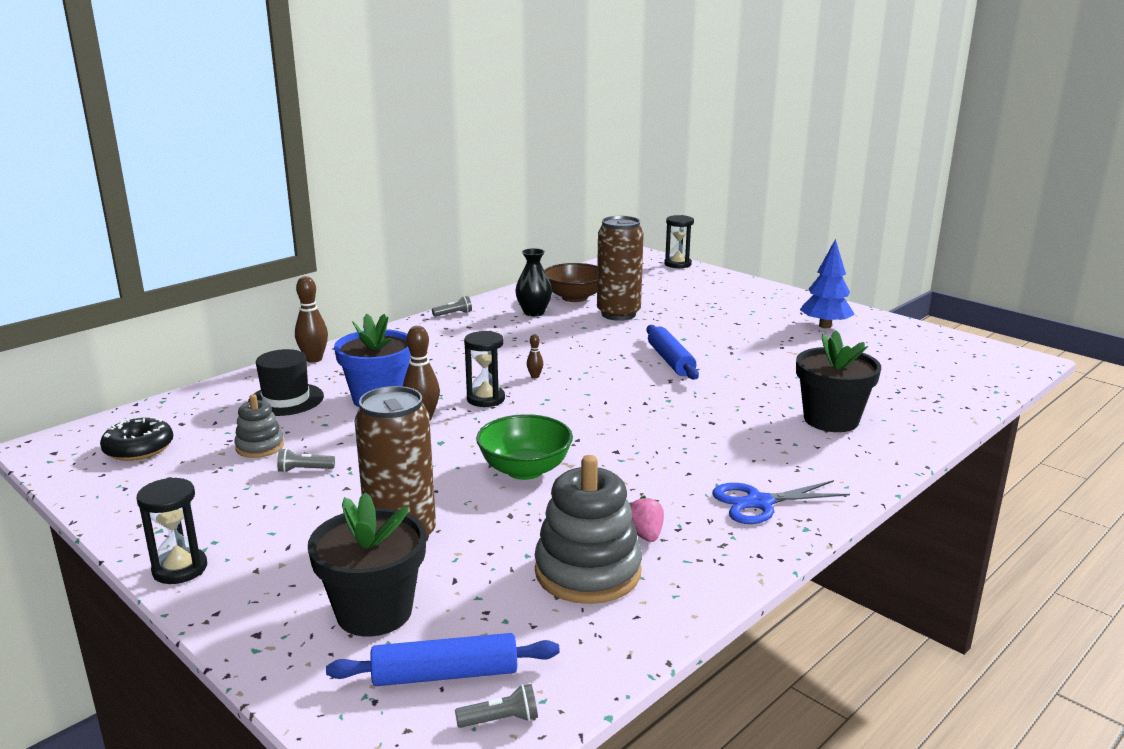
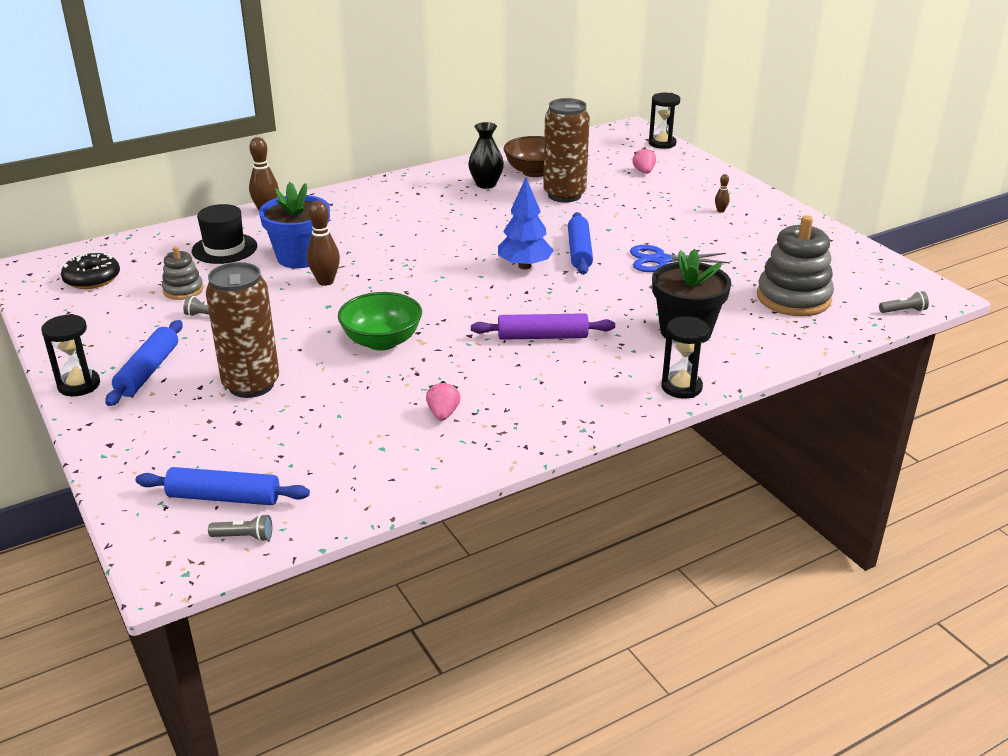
camera: 15 degrees right, 10 degrees up
black flower pot [308,492,426,637] -> none
grey flashlight [432,296,472,317] -> grey flashlight moved to [879,291,929,313]
black hourglass [464,331,505,407] -> black hourglass moved to [661,316,710,399]
brown bowling pin [527,334,543,378] -> brown bowling pin moved to [715,174,730,213]
grey stacking toy [535,455,642,604] -> grey stacking toy moved to [757,215,834,316]
blue scissors [712,480,850,524] -> blue scissors moved to [630,245,730,272]
blue tree [800,239,855,328] -> blue tree moved to [498,178,554,269]
none -> blue rolling pin [105,320,183,406]
none -> purple rolling pin [471,313,615,340]
none -> pink strawberry [632,147,656,174]

